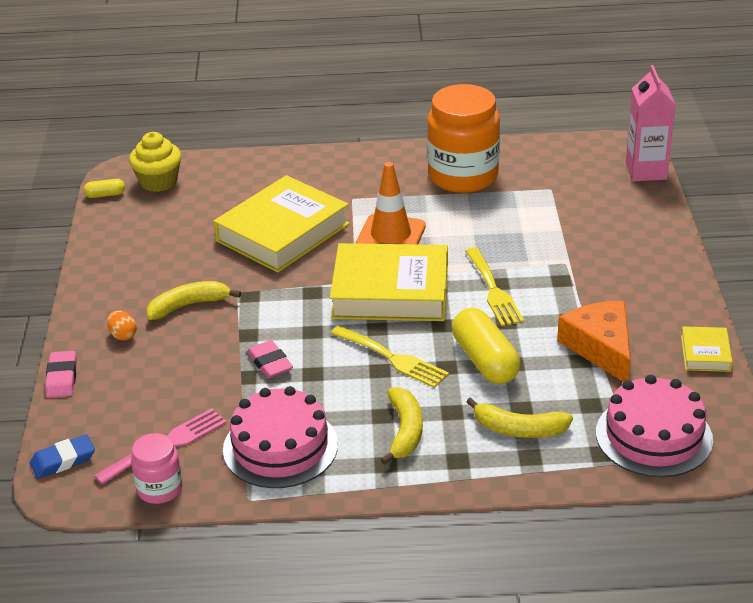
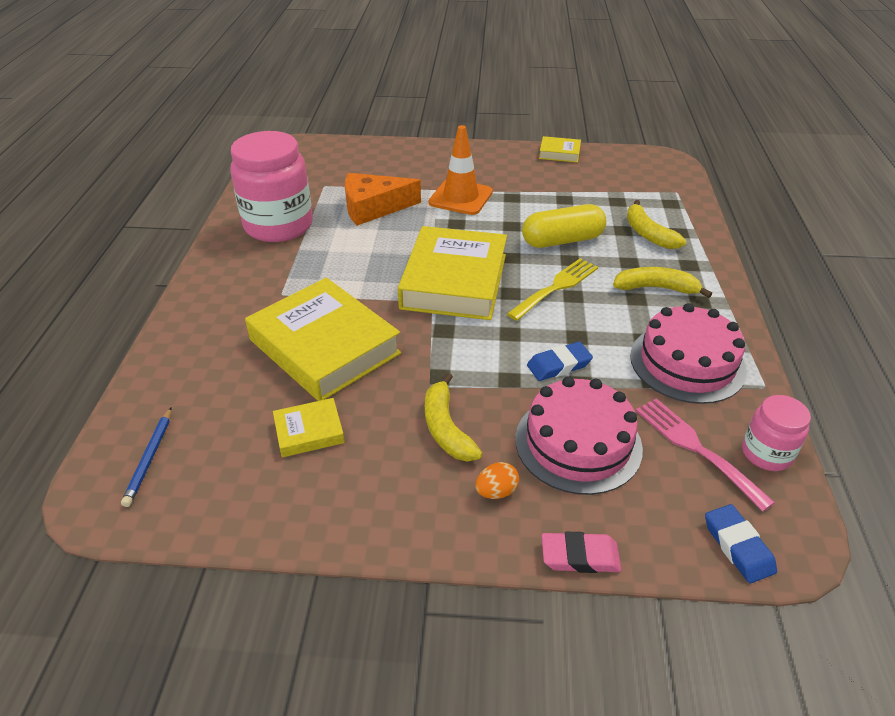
camera: 85 degrees left, 5 degrees up
yellow capsule [84,179,125,198] -> none
yellow cupcake [129,132,182,192] -> blue pencil [121,408,171,507]
pink eraser [247,340,293,378] -> blue eraser [527,342,593,381]
orange traffic cone [356,162,426,245] -> orange traffic cone moved to [429,125,493,215]
orange jar [427,84,500,193] -> pink jar [230,131,313,242]
yellow fork [466,247,524,327] -> none
yellow banana [466,397,573,438] -> yellow banana turned 135 degrees clockwise [627,200,686,249]
orange cheese [557,301,631,382] -> orange cheese moved to [345,173,421,226]
pink cake [596,375,713,477] -> pink cake moved to [515,377,643,495]
pink carton [626,65,675,182] -> none
none -> yellow book [273,398,345,457]

